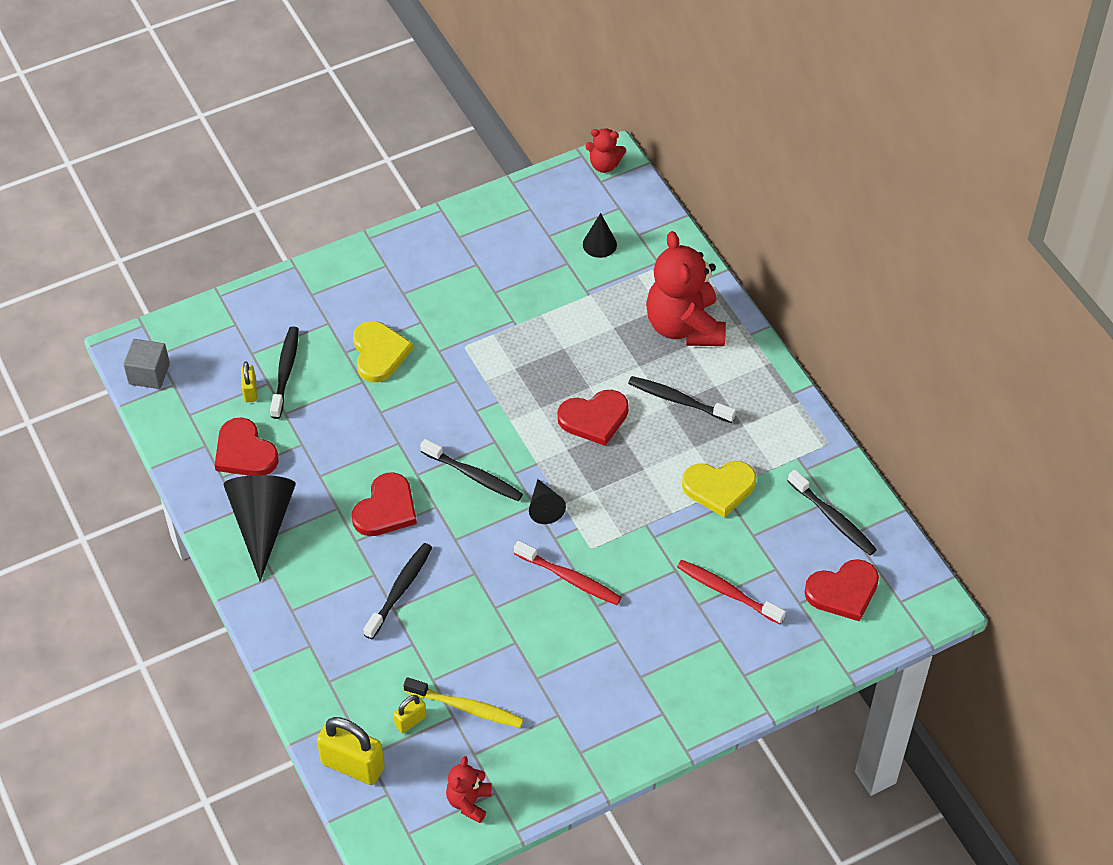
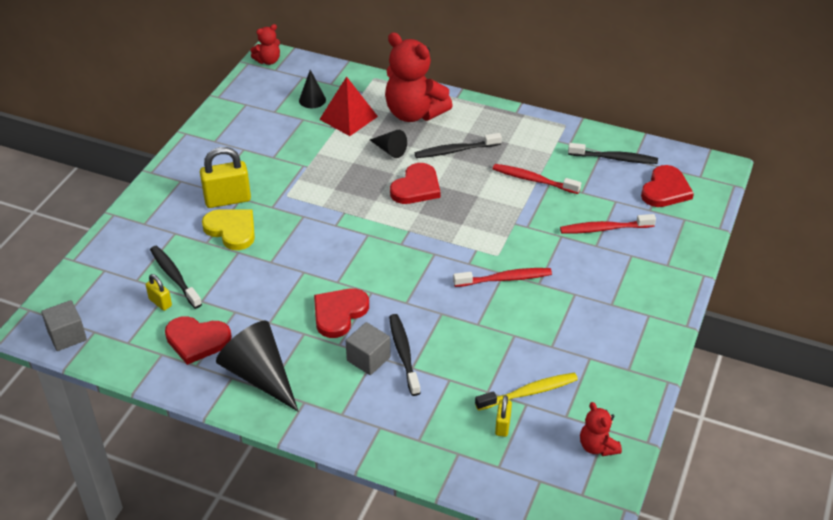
camera: 40 degrees left, 10 degrees down
yellow padlock [317,717,385,785] -> yellow padlock moved to [200,147,251,208]
red heart [352,472,417,536] -> red heart turned 135 degrees counterclockwise [314,288,369,338]
black toothbrush [420,439,523,501] -> none
black cone [529,479,566,524] -> black cone moved to [370,130,407,158]
yellow heart [682,461,756,518] -> red toothbrush [493,164,581,194]
none -> red pyramid [319,76,378,136]
none -> grey cube [346,322,391,375]

